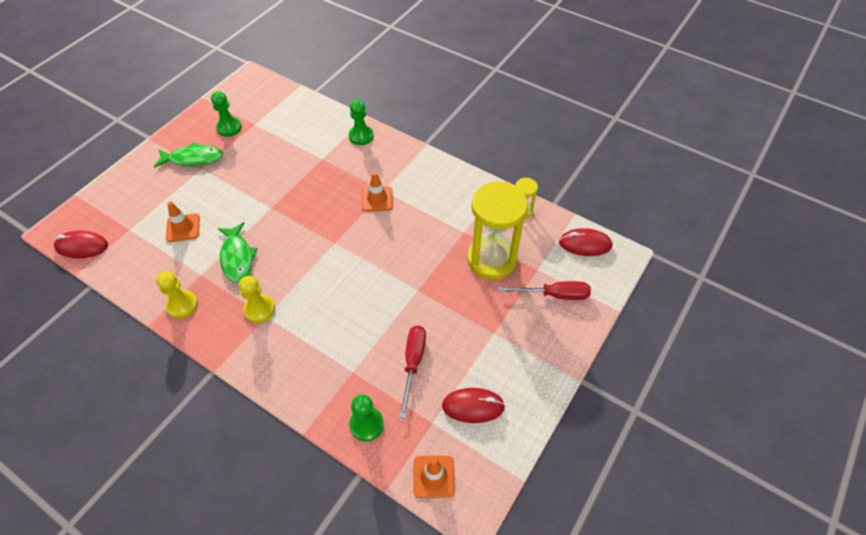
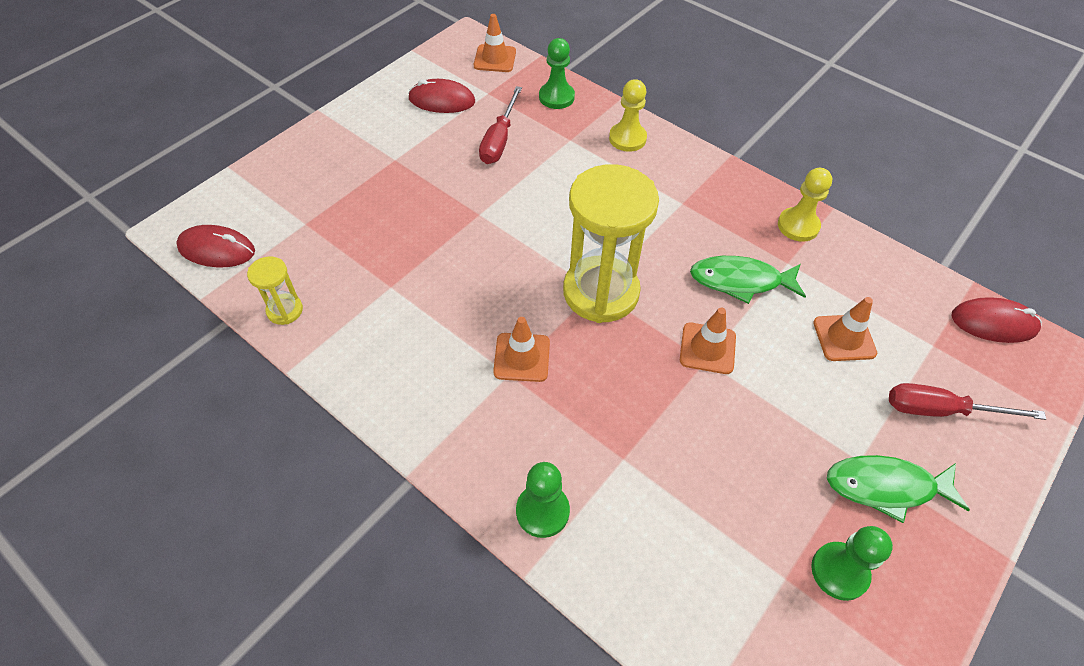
camera: 175 degrees left, 0 degrees up
green fish [218,222,258,283] -> green fish turned 75 degrees counterclockwise [690,256,806,304]
yellow pawn [239,276,275,323] -> yellow pawn moved to [609,79,647,152]
yellow hourglass [467,181,528,280] -> yellow hourglass moved to [563,164,659,323]
red screwdriver [499,281,591,300] -> red screwdriver moved to [889,383,1046,420]
none -> orange traffic cone [680,308,736,374]

